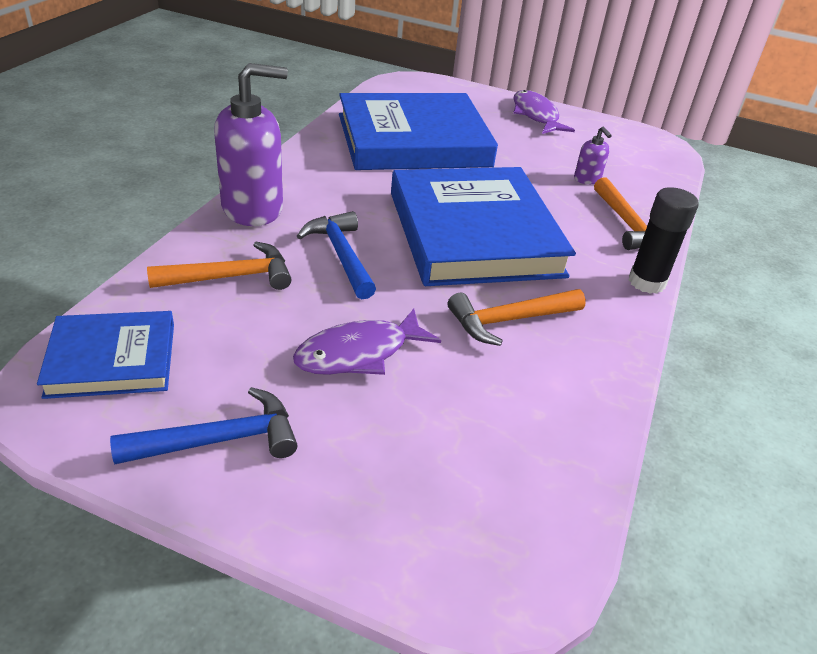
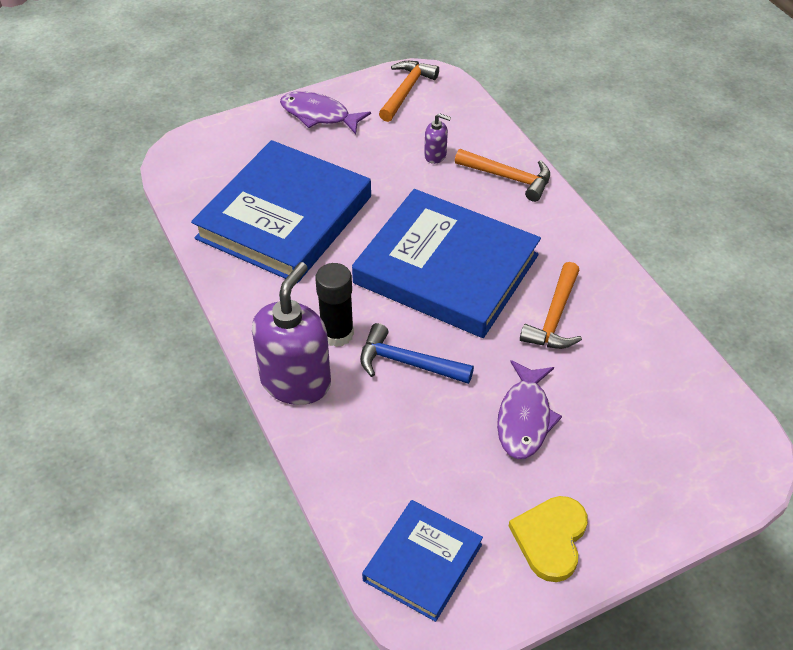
camera: 45 degrees left, 10 degrees up
blue hammer [110,387,298,464] -> yellow heart [509,496,588,582]
orange hammer [147,242,292,290] -> orange hammer moved to [379,61,439,122]
black glue stick [629,187,699,294] -> black glue stick moved to [315,263,354,347]

